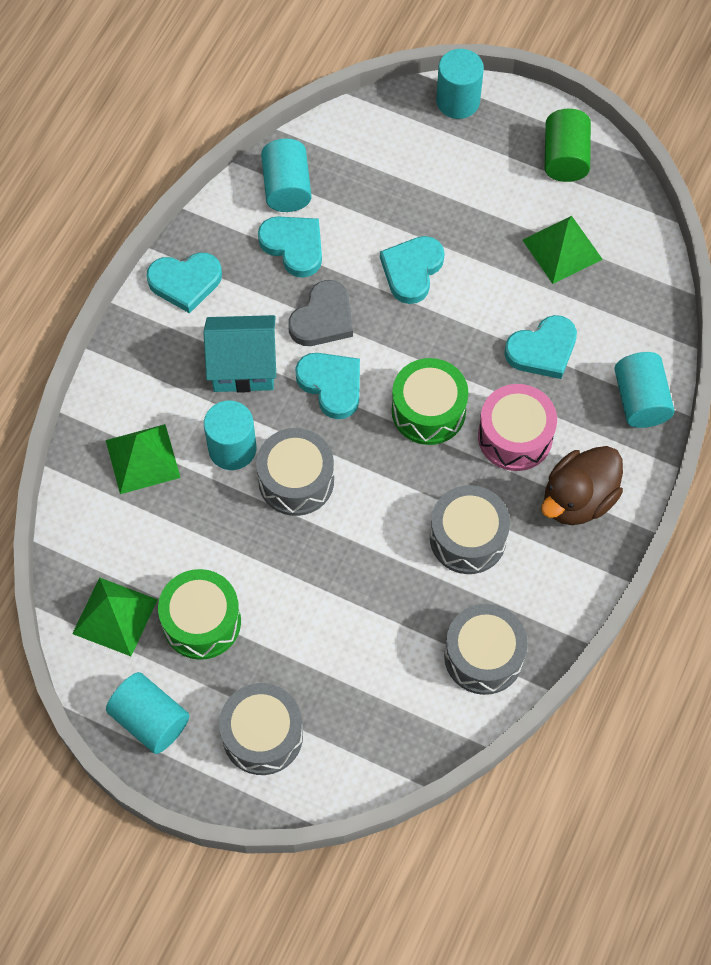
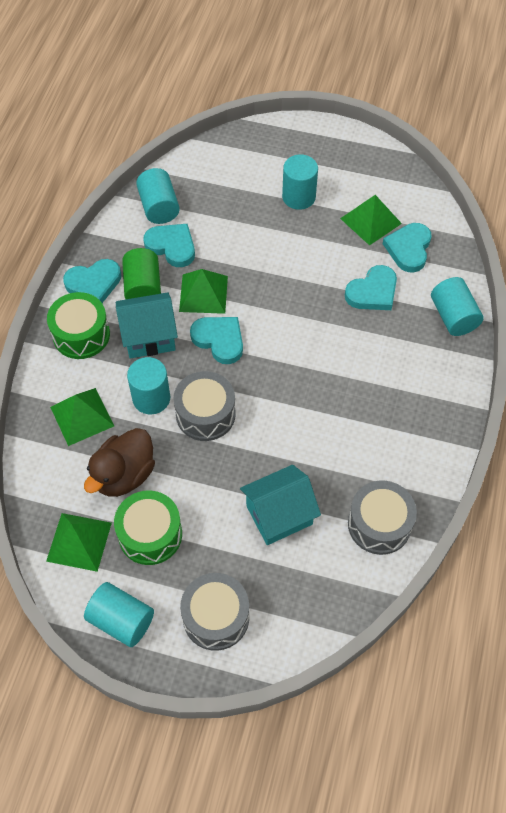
camera: 10 degrees left, 5 degrees down
grey heart [288,280,353,346] -> green pyramid [179,269,228,314]
turquoise heart [380,236,445,304] -> turquoise heart moved to [383,223,432,273]
green drum [392,358,468,445] -> green drum moved to [47,292,110,359]
grey drum [430,485,510,574] -> none
turquoise cylinder [436,49,484,119] -> turquoise cylinder moved to [282,154,318,210]
pink drum [478,384,557,471] -> none
brown duck [541,446,623,525] -> brown duck moved to [84,428,155,497]
green cylinder [545,109,591,182] -> green cylinder moved to [122,248,161,299]
none -> turquoise house [240,465,321,545]

